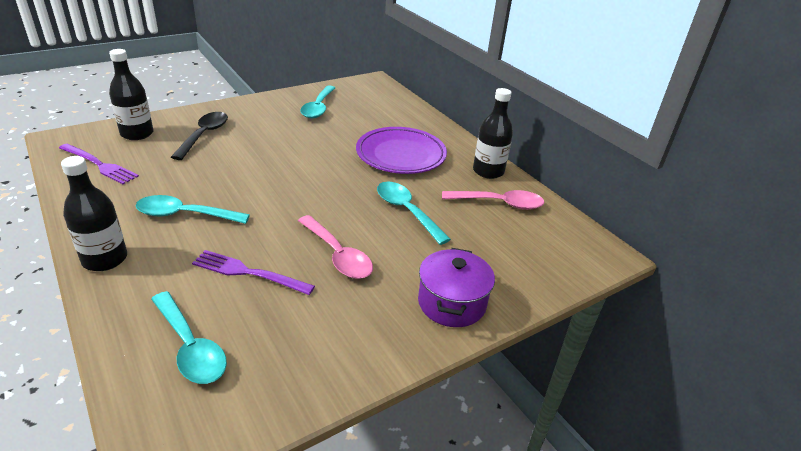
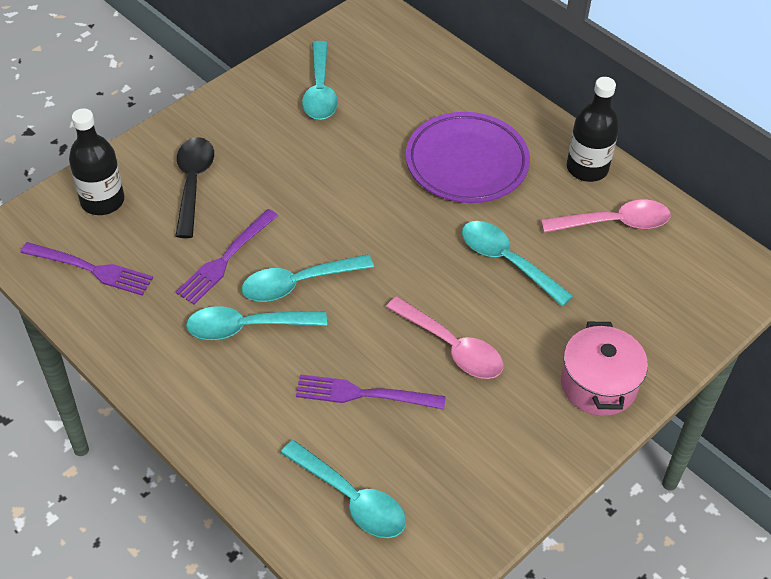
camera: 10 degrees left, 15 degrees up
black bottle [61,156,127,271] -> none
purple pot [418,248,495,327] -> pink pot [561,322,648,416]
none -> purple fork [176,209,278,305]
none -> turquoise spoon [242,254,374,302]

